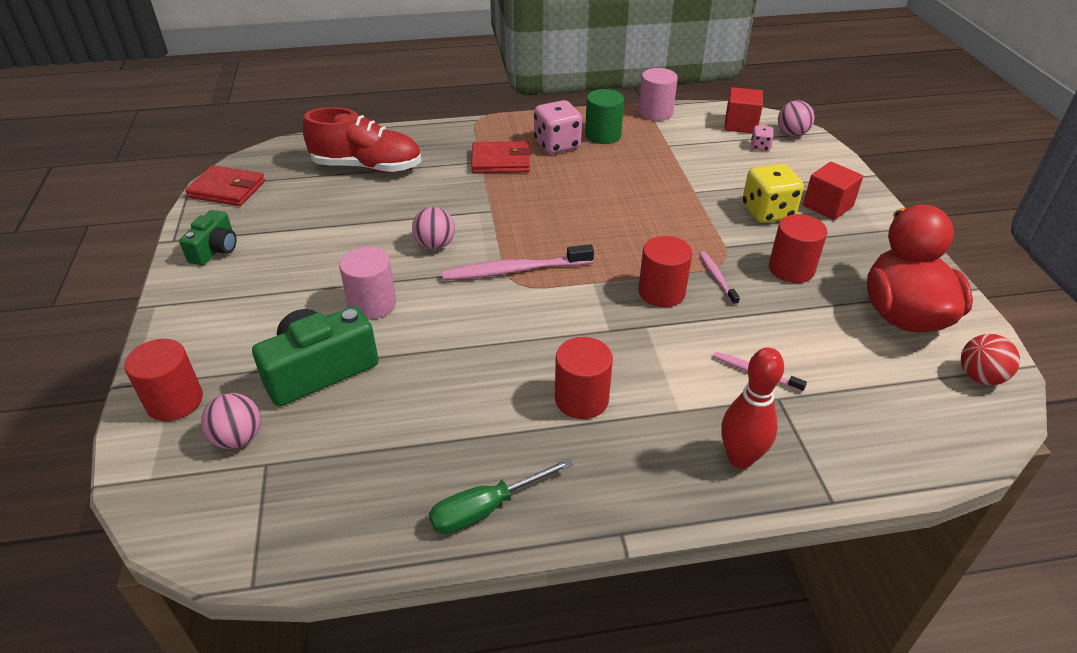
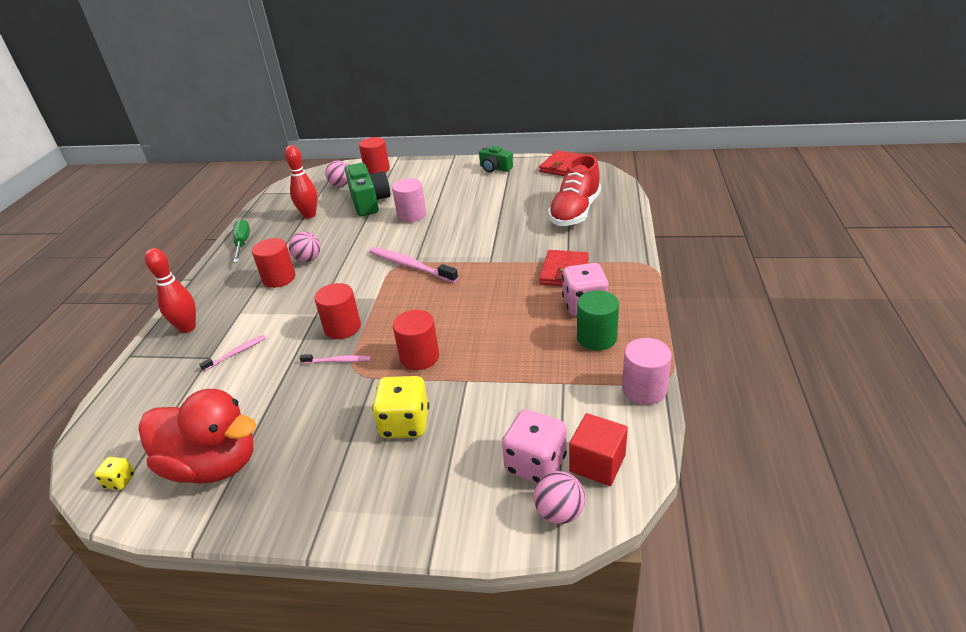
camera: 110 degrees right, 5 degrees down
pink ball [412,207,455,250] -> pink ball moved to [289,231,321,262]
pink toothbrush [442,244,594,280] -> pink toothbrush turned 60 degrees counterclockwise [369,247,458,283]
pink dice [751,125,774,151] -> pink dice [502,409,567,483], size x2.02
red cylinder [769,214,827,283] -> red cylinder moved to [393,310,439,370]
red cube [803,162,863,220] -> none
red ball [961,334,1020,385] -> yellow dice [94,457,135,490]
none -> red bowling pin [285,145,318,218]

